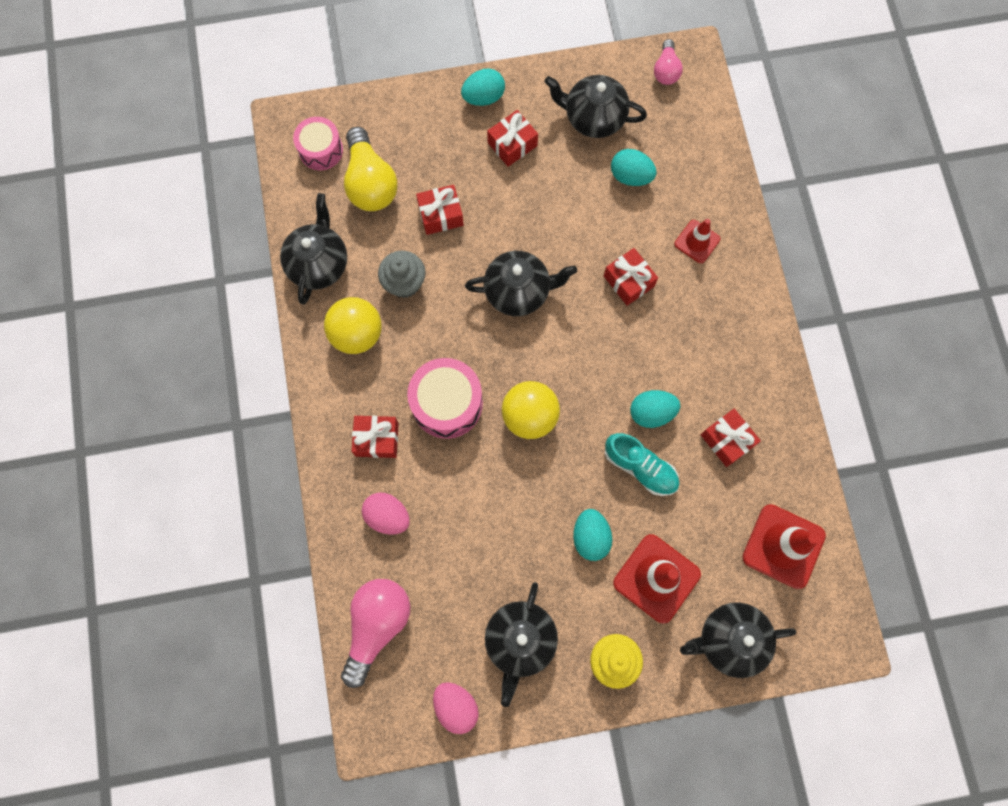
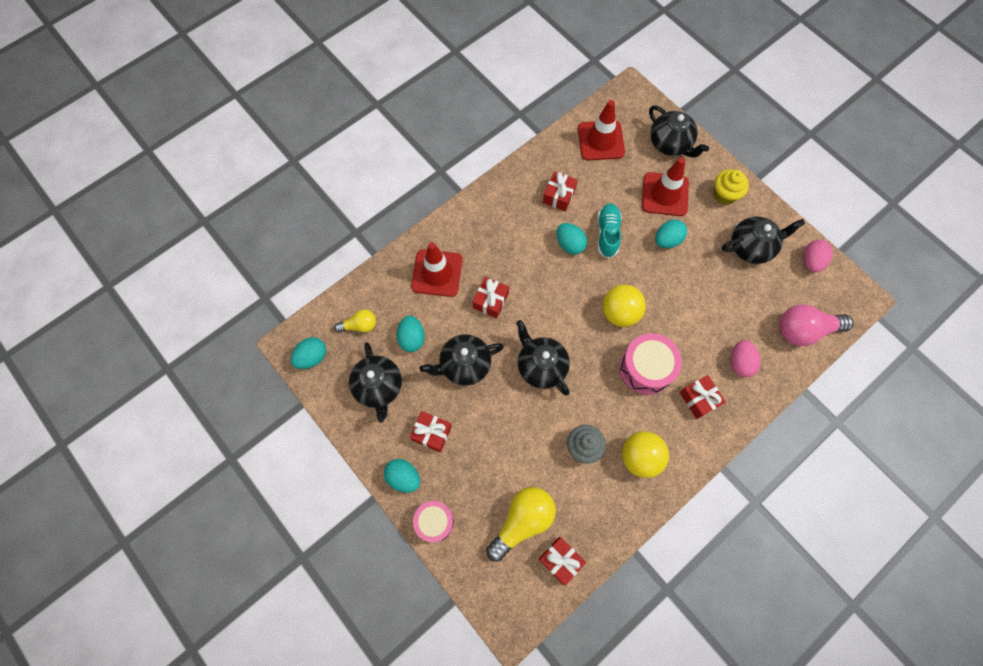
camera: 120 degrees left, 5 degrees down
black teapot [280,193,347,305] -> black teapot moved to [420,334,504,386]
pink drum [293,117,343,170] -> pink drum moved to [413,501,454,542]
red gift [416,185,464,235] -> red gift moved to [539,537,586,586]
pink light bulb [654,39,683,85] -> turquoise egg [291,337,326,369]
red traffic cone [674,219,721,263] -> red traffic cone [411,242,463,297], size x1.73
none -> yellow light bulb [334,309,376,332]

